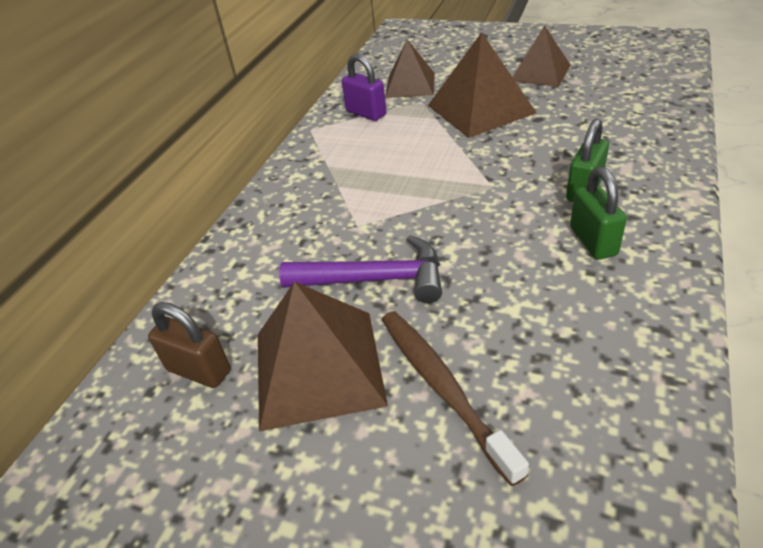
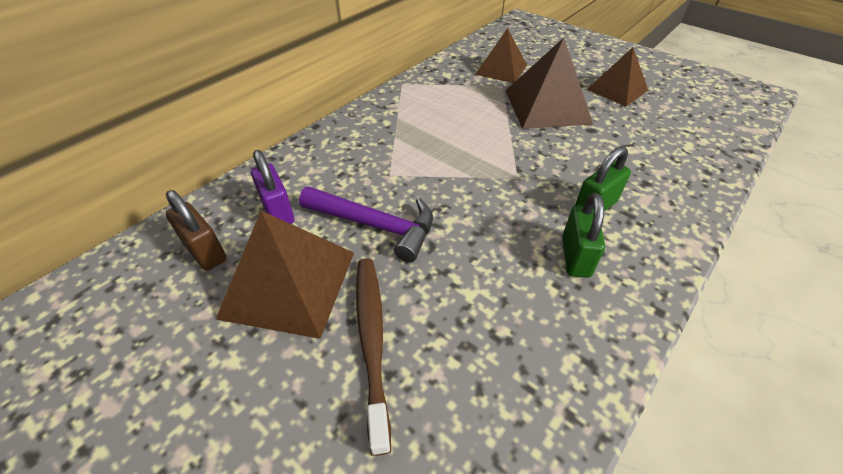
camera: 15 degrees right, 5 degrees up
purple padlock [342,54,386,121] -> purple padlock moved to [251,150,294,224]

